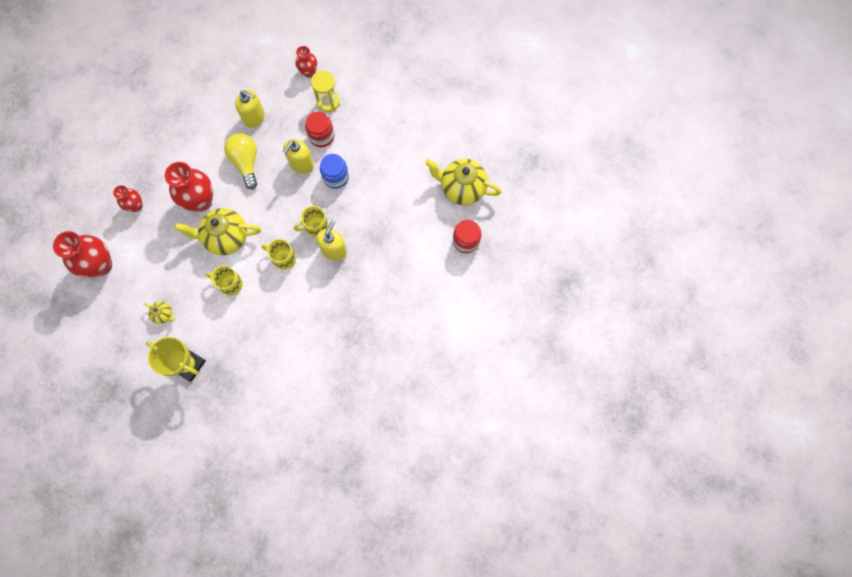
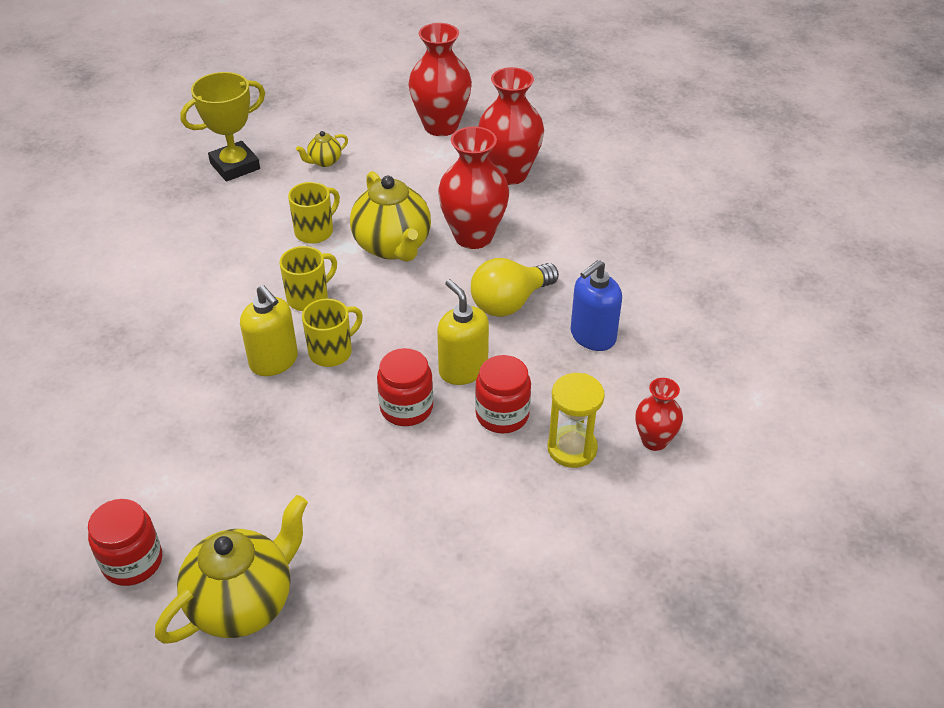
camera: 115 degrees right, 30 degrees down
red vase [113,185,143,212] -> red vase [478,67,544,185], size x1.80
yellow teapot [174,208,261,255] -> yellow teapot turned 135 degrees clockwise [350,171,431,262]
yellow light bulb [224,133,257,189] -> yellow light bulb turned 135 degrees clockwise [471,258,559,317]
yellow soap dispenser [235,90,265,128] -> blue soap dispenser [571,260,622,351]
yellow mug [294,206,328,237] -> yellow mug turned 45 degrees clockwise [302,299,363,367]
blue jar [320,154,349,189] -> red jar [377,348,433,426]

